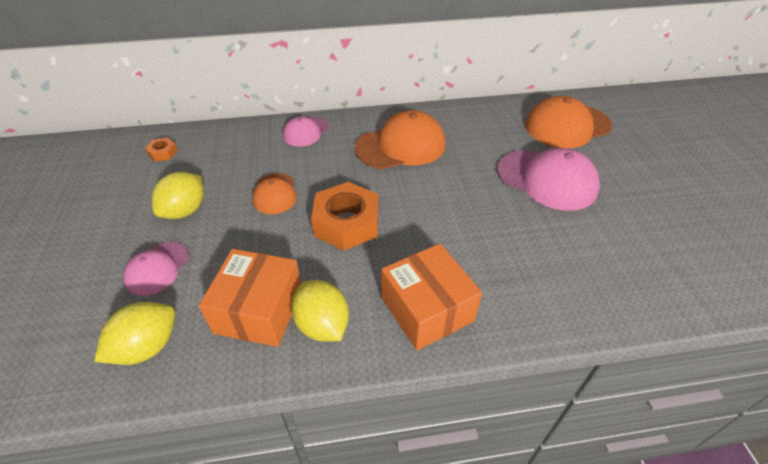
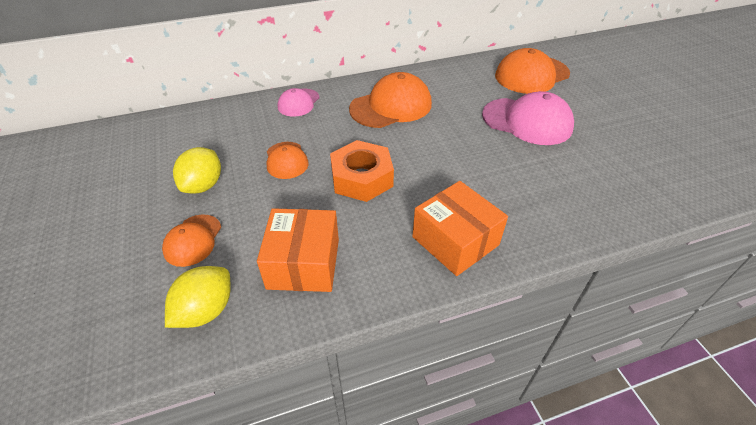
camera: 10 degrees left, 0 degrees up
pink cap [123,242,189,296] -> orange cap [162,214,221,267]
orange nut [145,137,178,162] -> none
yellow lemon [291,280,349,341] -> none

